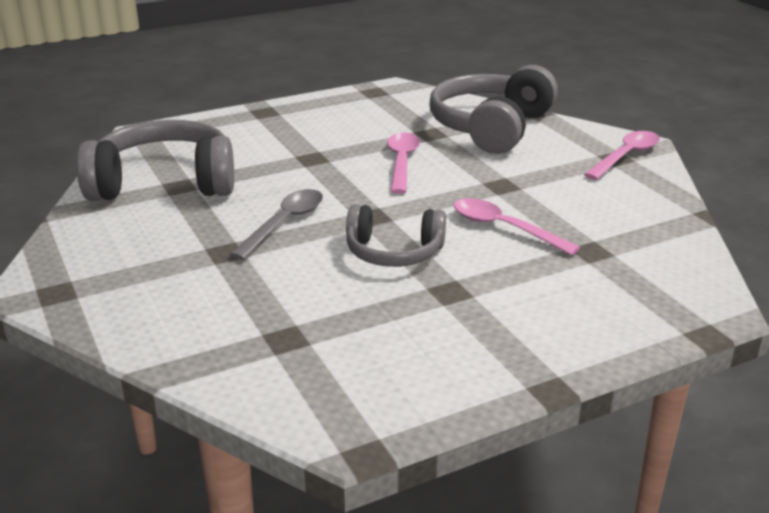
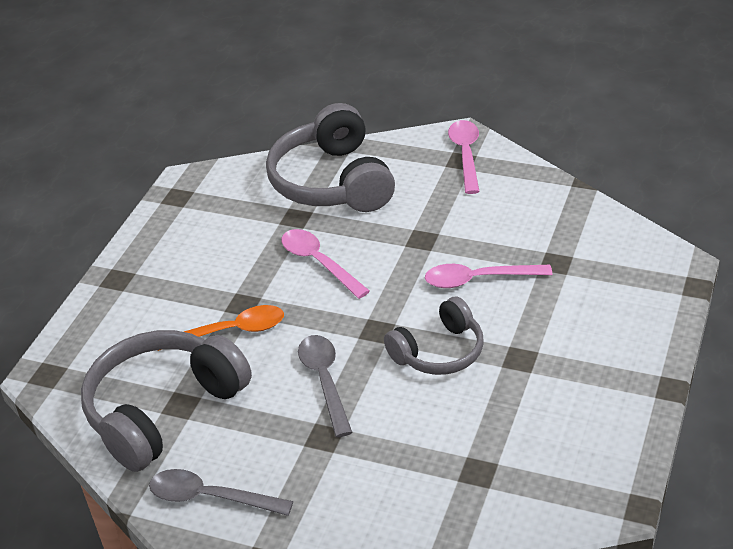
camera: 40 degrees left, 10 degrees up
none -> grey spoon [149,469,293,516]
none -> orange spoon [158,305,284,351]

